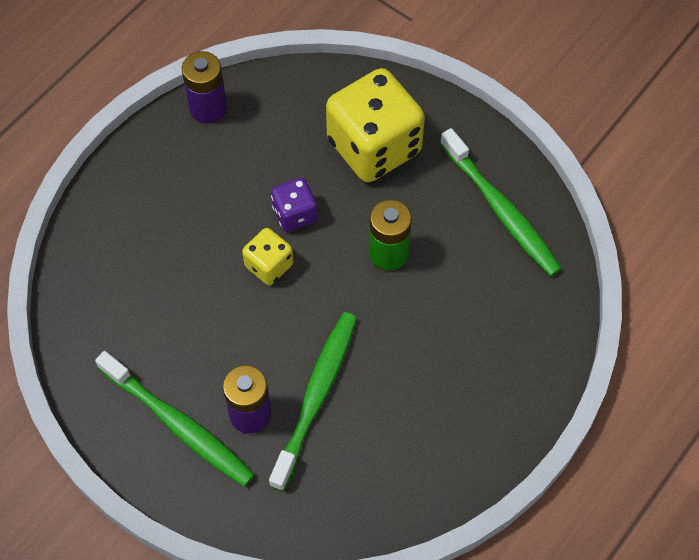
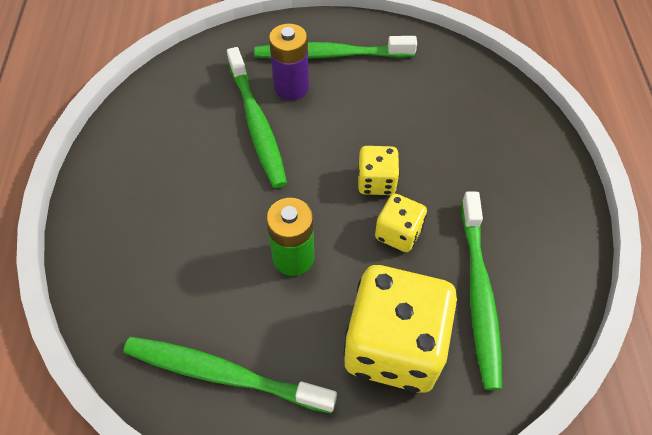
camera: 140 degrees right, 5 degrees down
purple battery [182,51,227,124] -> none
purple dice [271,178,317,232] -> yellow dice [375,194,427,252]
none -> green toothbrush [461,192,502,390]

